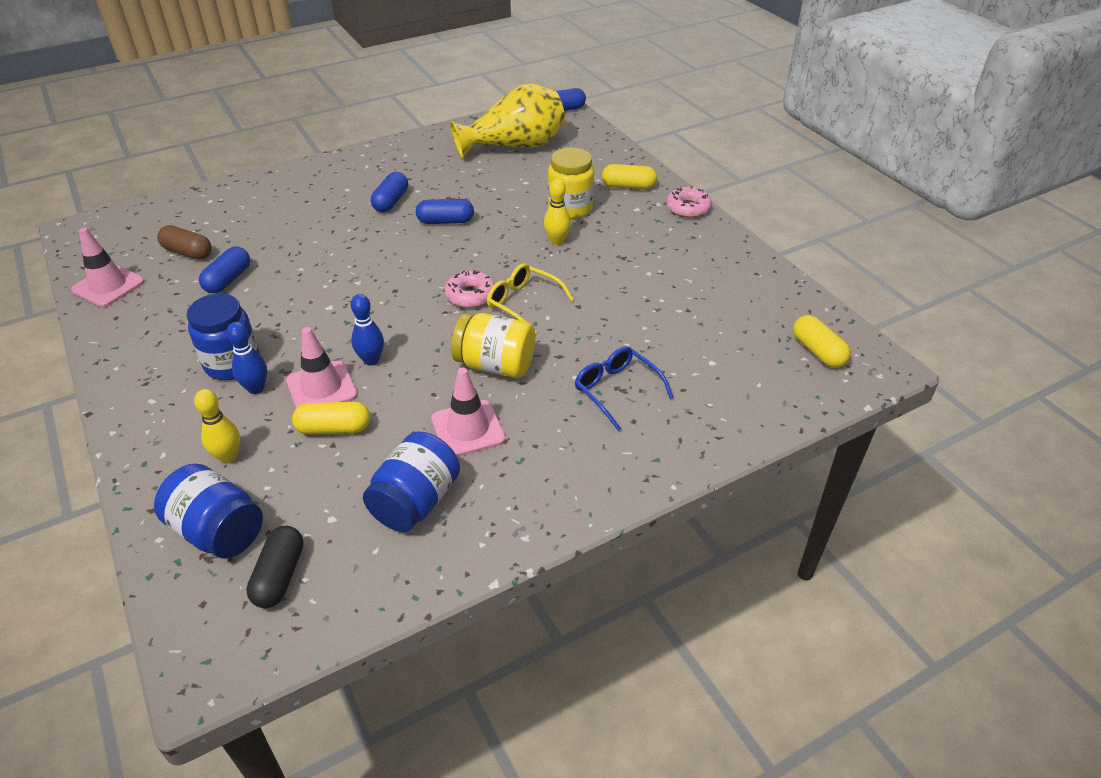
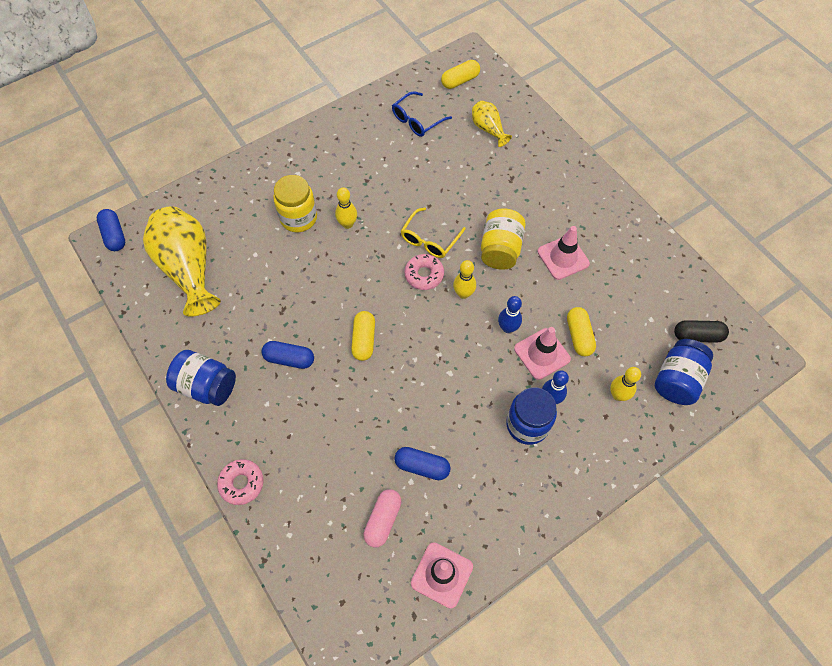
camera: 95 degrees left, 20 degrees up
brown capsule [157,225,211,260] -> pink capsule [363,489,402,548]
blue jar [363,432,460,532] -> blue jar moved to [166,350,236,406]
blue capsule [416,199,474,224] -> none
blue glasses [575,346,674,431] -> blue glasses moved to [392,91,452,137]
yellow capsule [602,164,657,189] -> yellow capsule moved to [351,311,375,361]
pink donut [666,186,712,218] -> pink donut moved to [217,459,264,505]
none -> yellow bowling pin [453,260,476,299]
none -> yellow vase [472,101,512,147]

